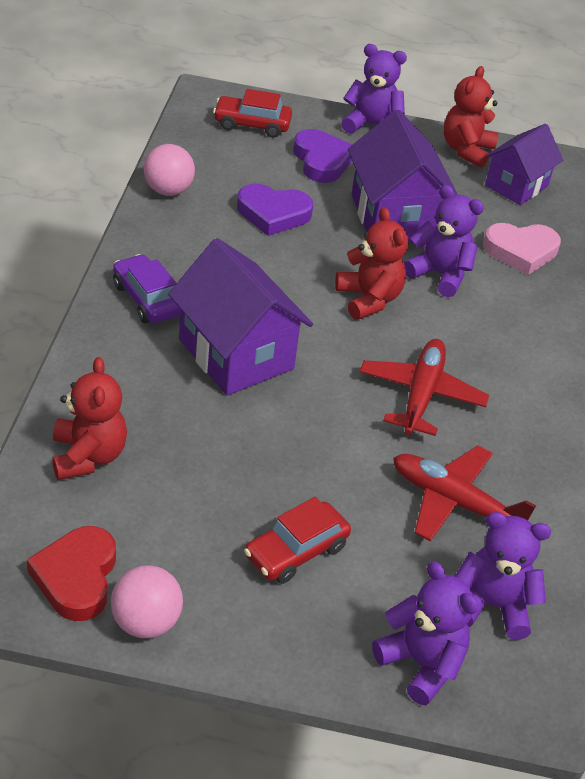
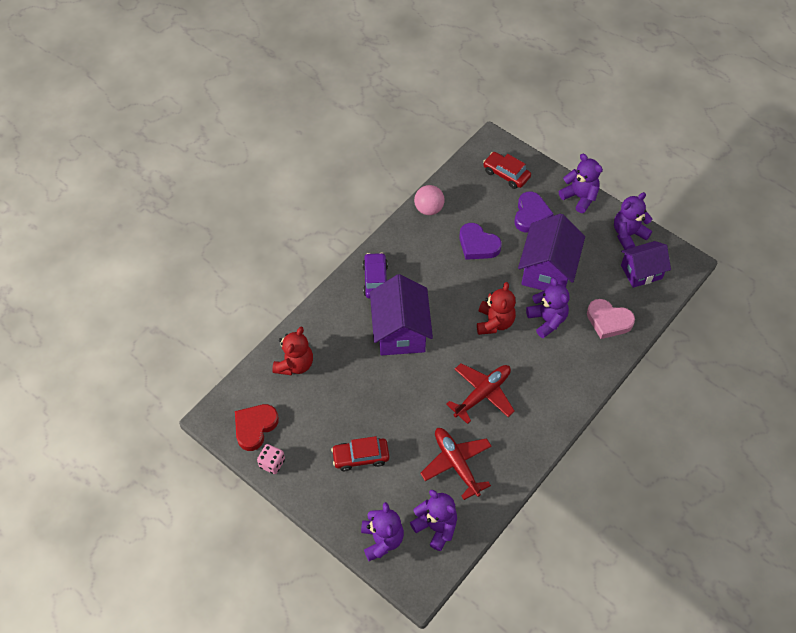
camera: 35 degrees right, 15 degrees up
pink ball [111,565,183,638] -> pink dice [257,444,285,474]
red teddy bear [443,66,499,168] -> purple teddy bear [614,192,652,249]

